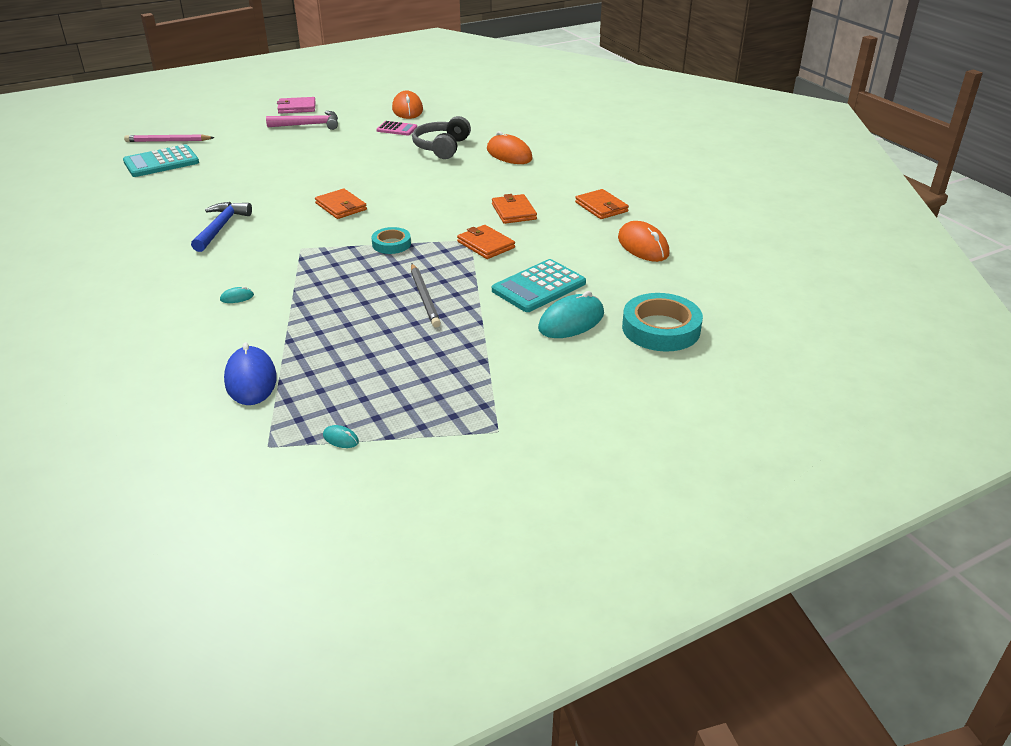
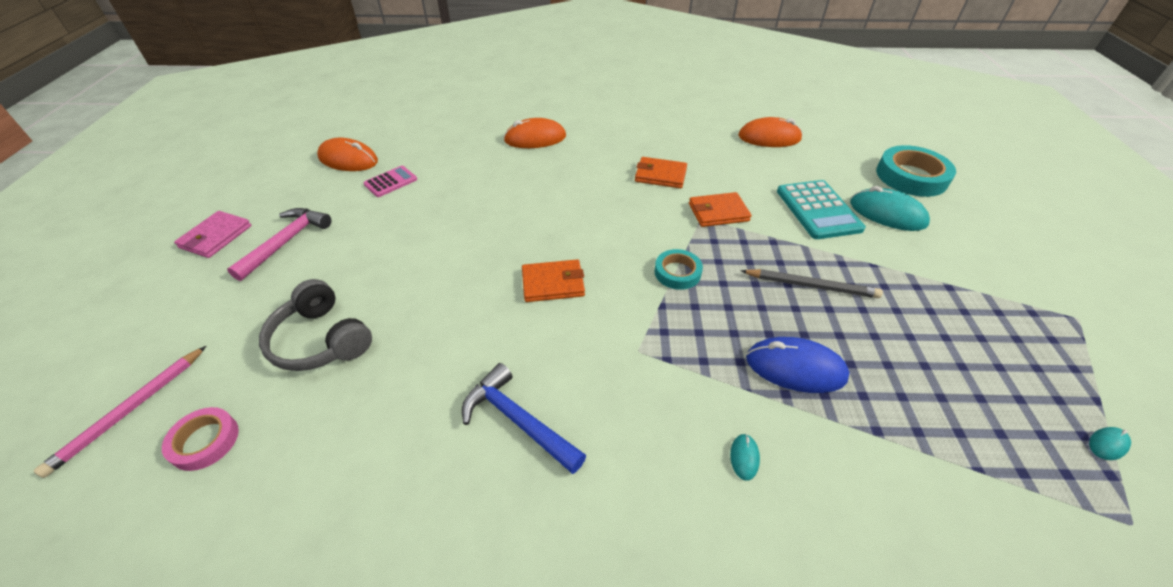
camera: 60 degrees left, 10 degrees up
turquoise calculator [123,144,199,177] -> pink tape [162,407,239,471]
blue mouse [224,342,277,405] -> blue mouse moved to [746,337,850,393]
grey headphones [412,116,471,159] -> grey headphones moved to [259,279,372,371]
turquoise mouse [538,291,604,338] -> turquoise mouse turned 45 degrees counterclockwise [850,186,930,231]
orange wallet [575,189,629,219] -> none

